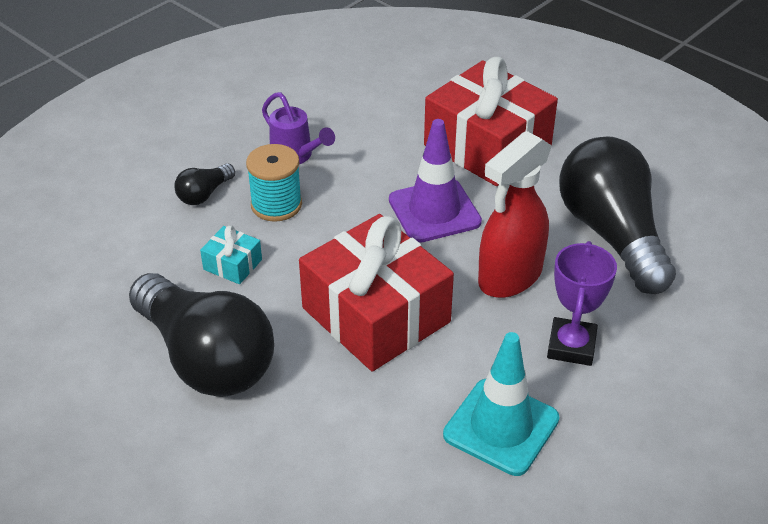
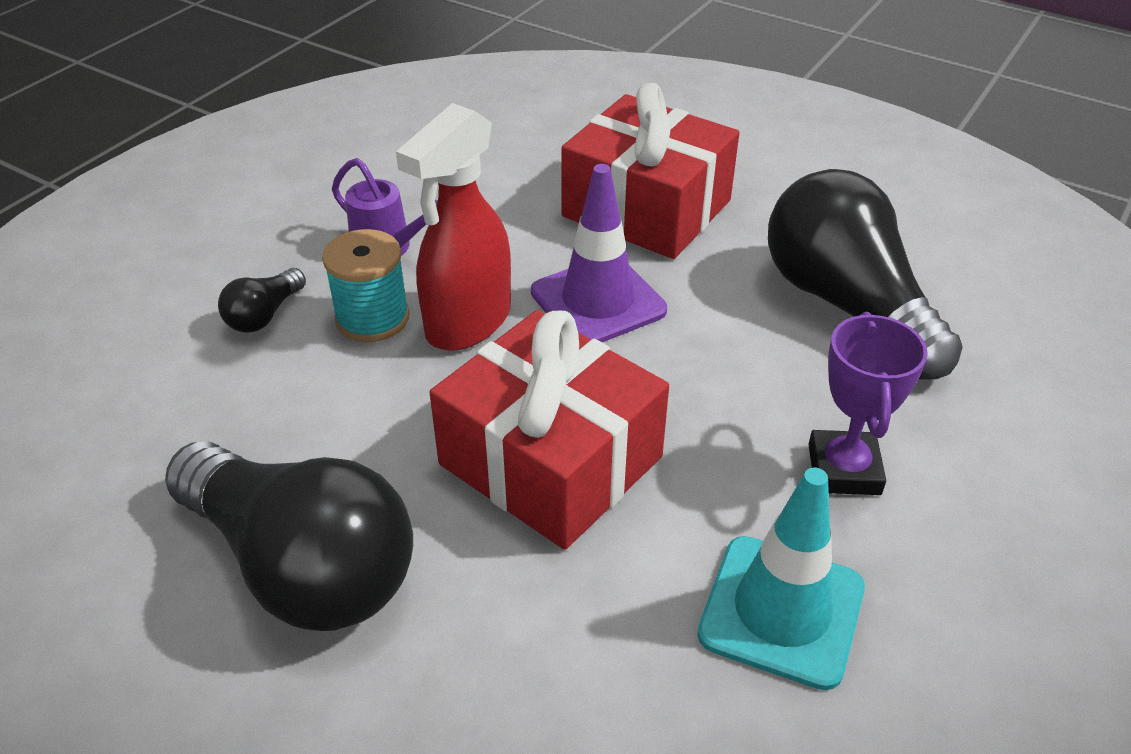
camera: 10 degrees left, 0 degrees up
turquoise gift [200,225,262,284] -> none
red spray bottle [478,131,552,298] -> red spray bottle moved to [396,103,511,351]

